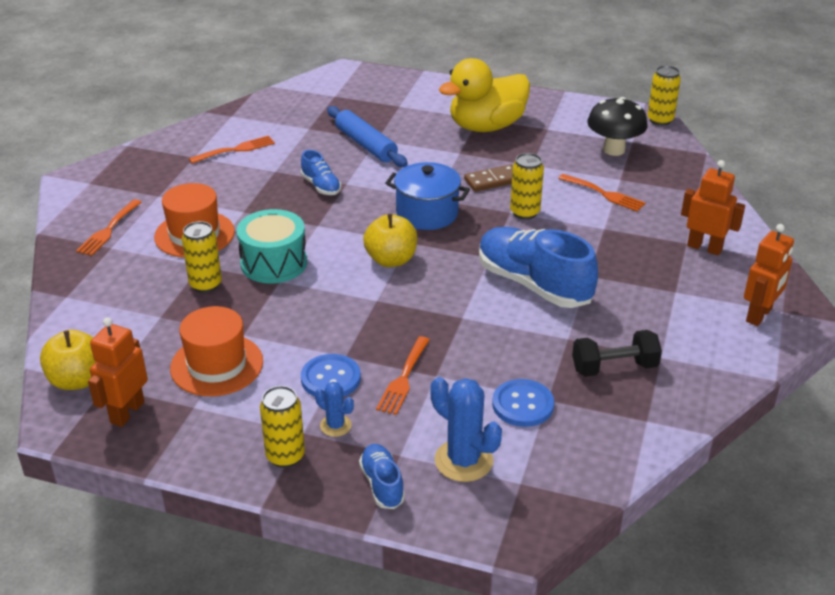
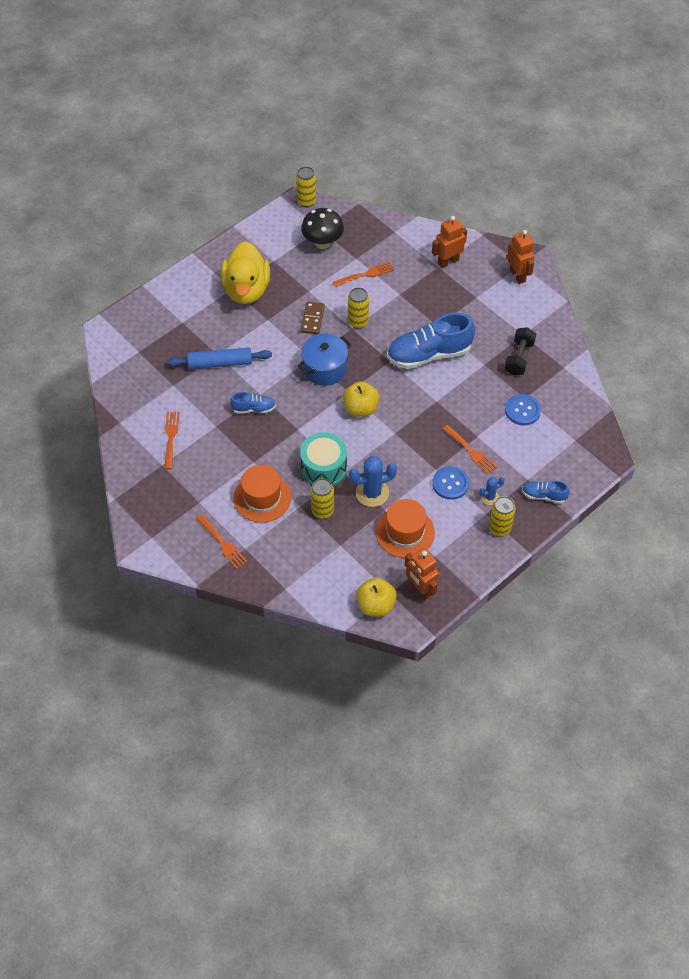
camera: 60 degrees left, 20 degrees up
blue cactus [430,377,502,482] -> blue cactus moved to [349,456,397,507]

